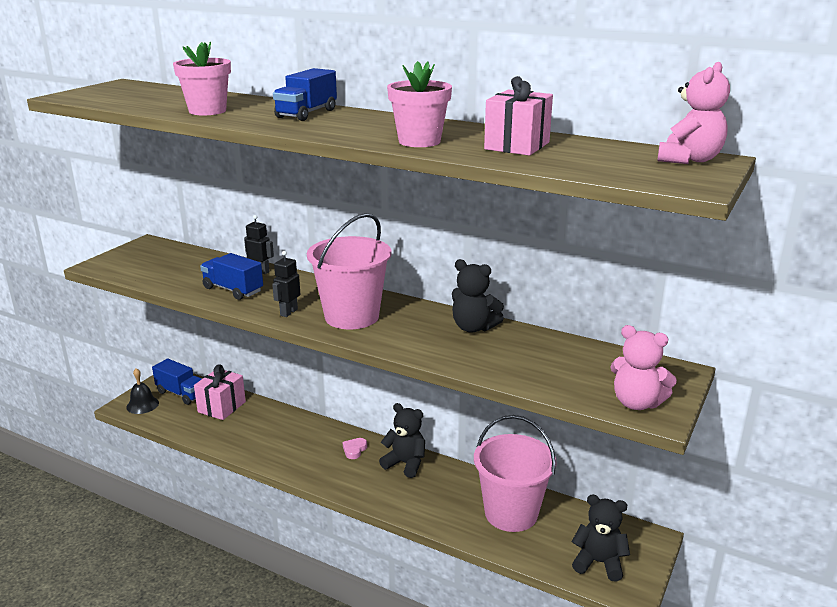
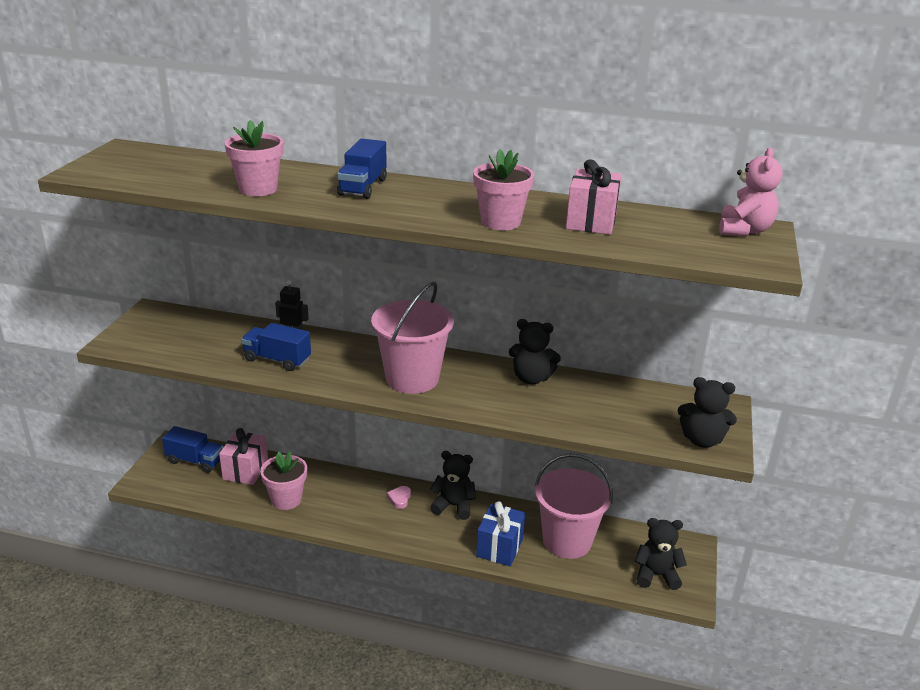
camera: 15 degrees left, 5 degrees up
black bell [126,368,159,414] -> none
black robot [272,251,300,317] -> none
pink teddy bear [610,325,677,410] -> black teddy bear [678,377,737,448]
none -> pink flower pot [260,451,307,510]
none -> blue gift [476,501,525,566]

